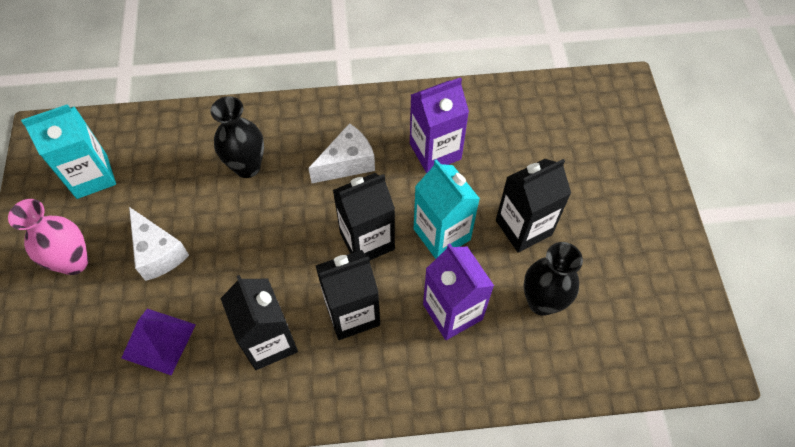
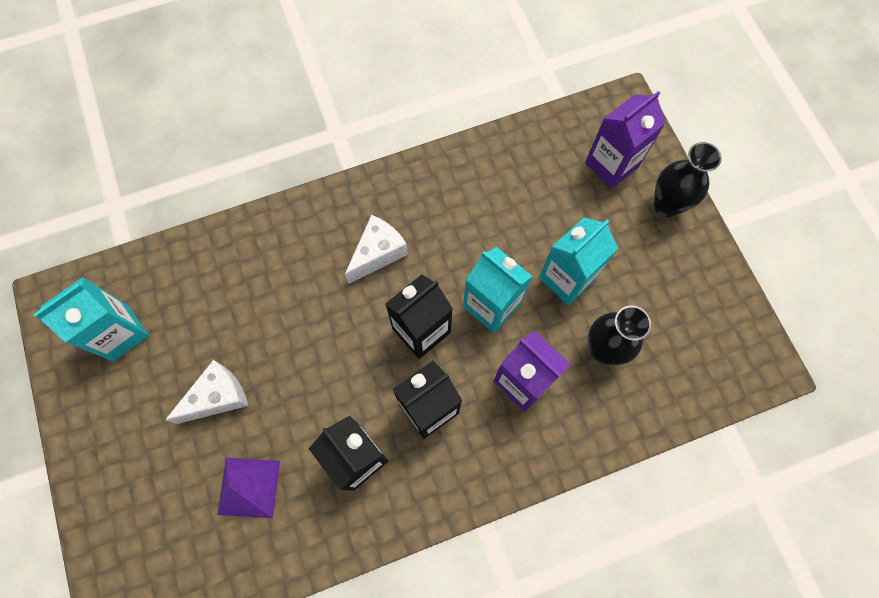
camera: 15 degrees left, 10 degrees up
pink vase [8,199,88,275] -> none
white cheese [129,207,189,281] -> white cheese turned 75 degrees counterclockwise [165,360,248,424]
black vase [211,96,264,178] -> black vase moved to [654,142,722,217]
purple carton [410,77,469,173] -> purple carton moved to [585,91,666,189]
black carton [496,159,571,253] -> turquoise carton [539,217,618,305]

